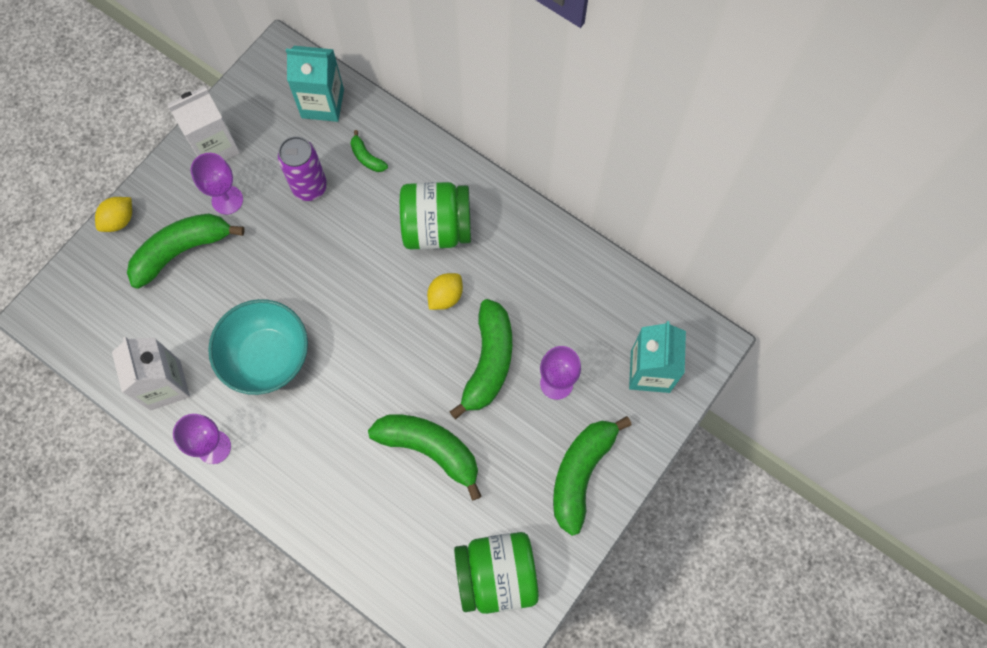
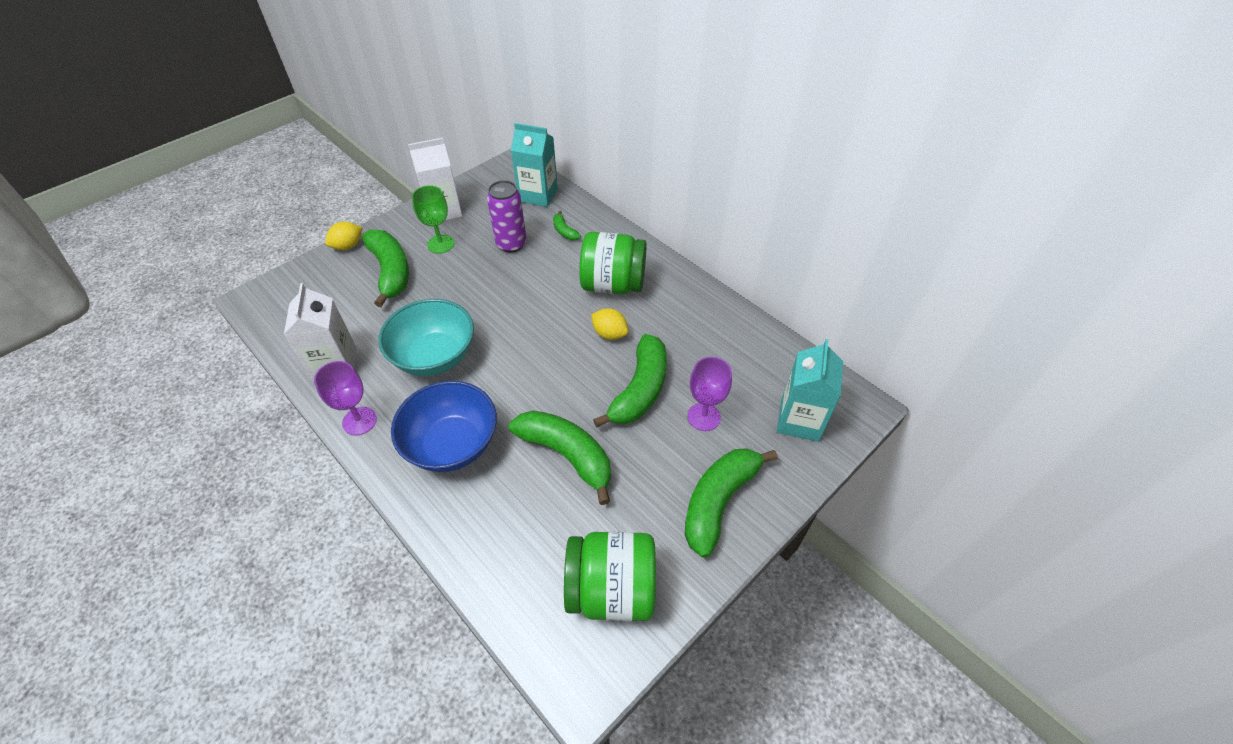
camera: 10 degrees right, 20 degrees down
green banana [127,213,245,289] -> green banana turned 90 degrees clockwise [362,230,409,307]
purple goblet [190,153,243,215] -> green goblet [412,185,454,253]
yellow lemon [427,273,463,310] -> yellow lemon turned 75 degrees clockwise [591,308,628,340]
none -> blue bowl [391,381,497,472]

